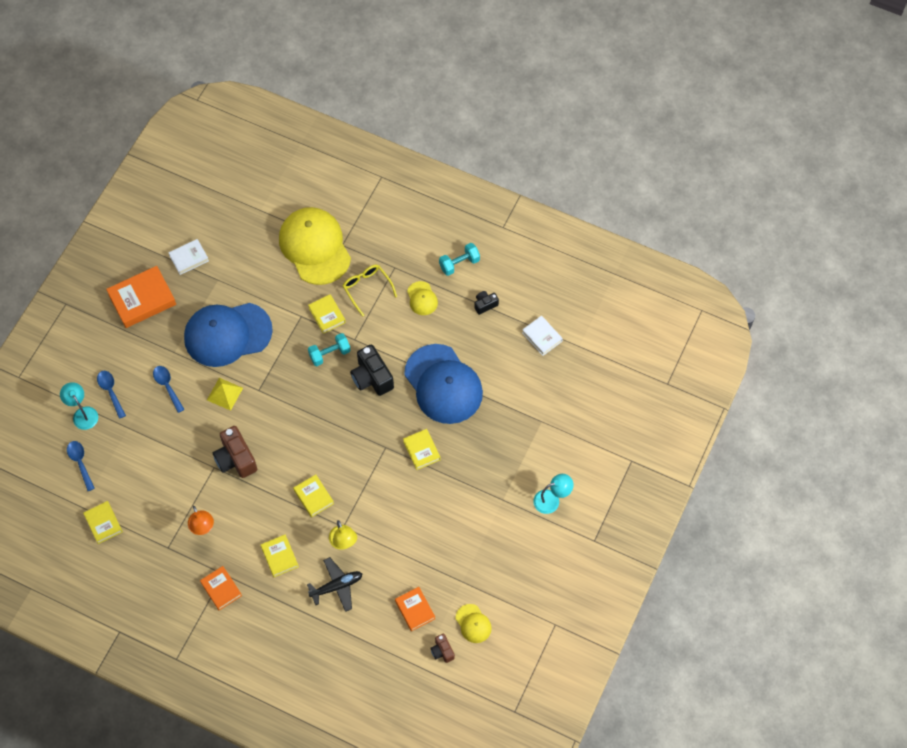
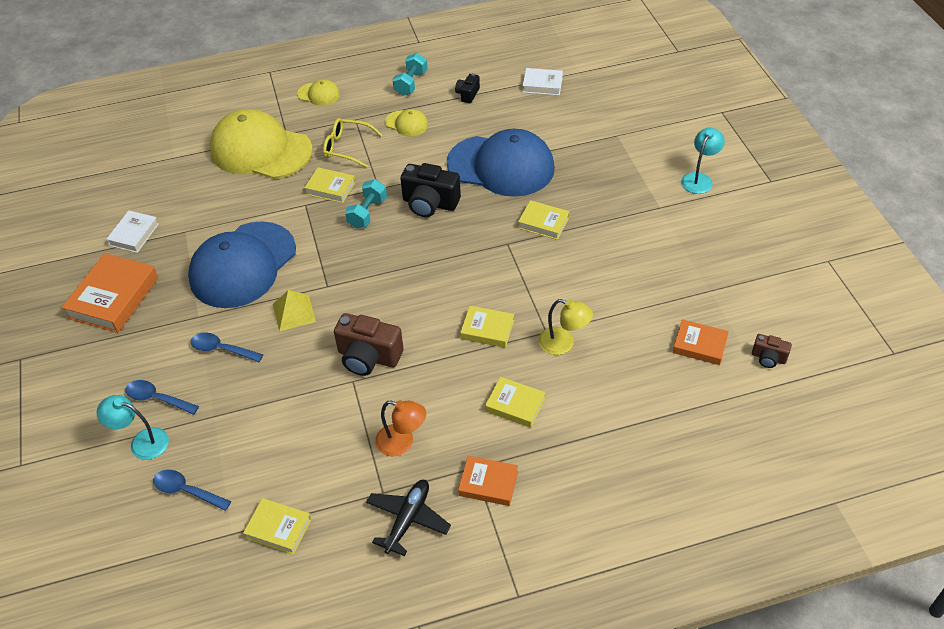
camera: 40 degrees left, 15 degrees down
black plane [307,557,362,612] -> black plane moved to [366,480,451,556]
yellow cap [456,604,492,643] -> yellow cap moved to [297,79,340,106]

